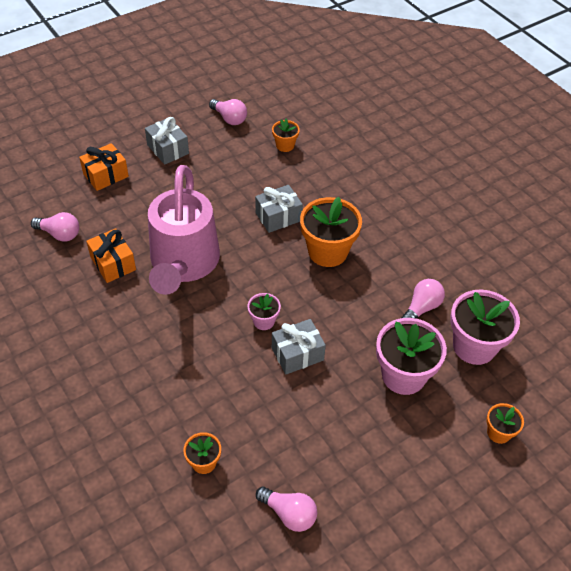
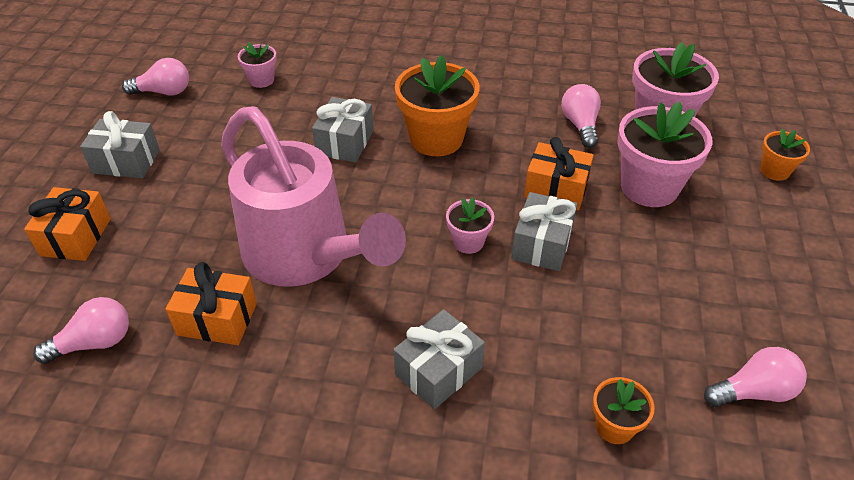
camera: 45 degrees left, 5 degrees down
orange flower pot [272,119,300,152] -> pink flower pot [238,42,277,88]
none -> grey gift [393,309,485,409]
none -> orange gift [524,137,594,210]

